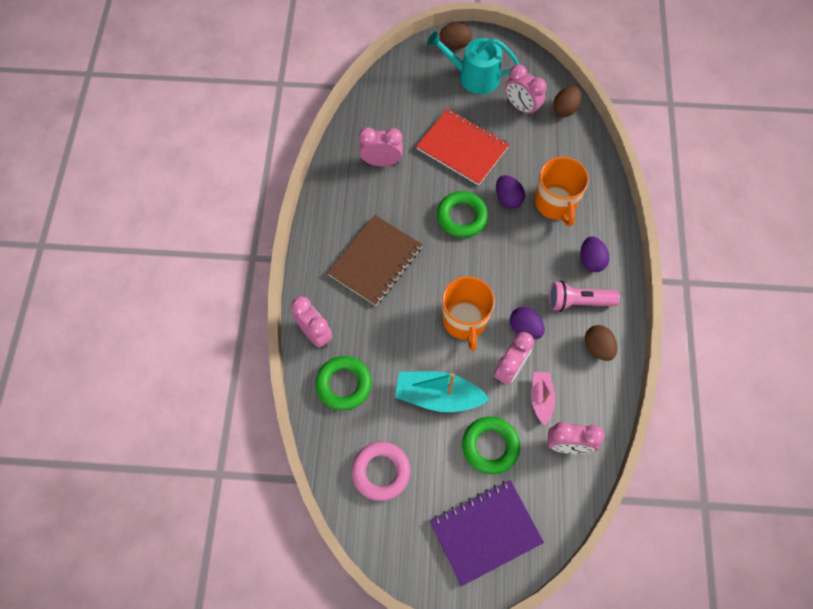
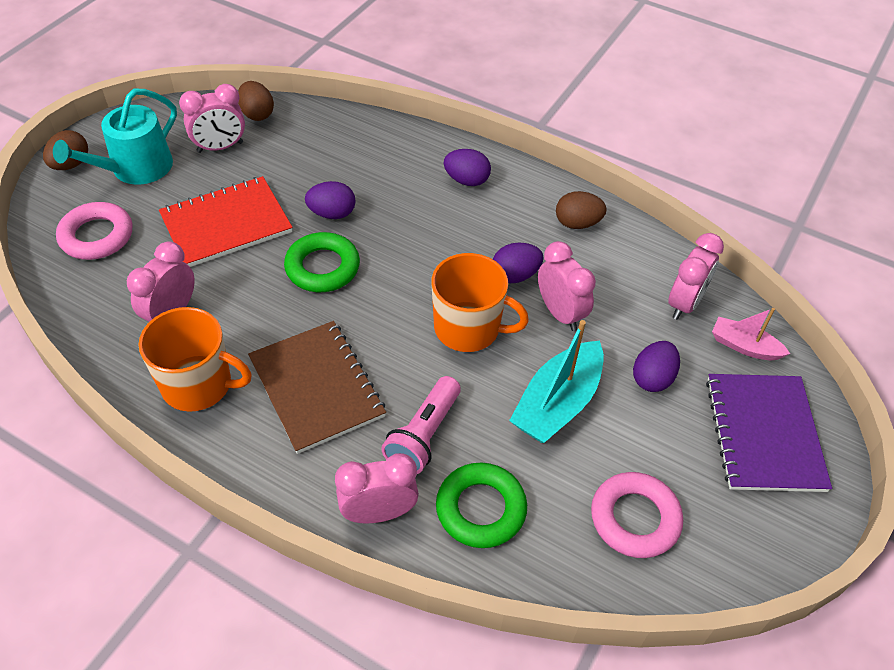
camera: 65 degrees left, 15 degrees down
green ring [462,417,520,474] -> purple egg [633,341,680,392]
pink boat [531,372,555,425] -> pink boat moved to [712,308,790,360]
orange mug [535,157,589,226] -> orange mug moved to [138,307,252,412]
pink flashlight [549,281,620,312] -> pink flashlight moved to [381,376,461,474]
none -> pink ring [56,202,132,260]

